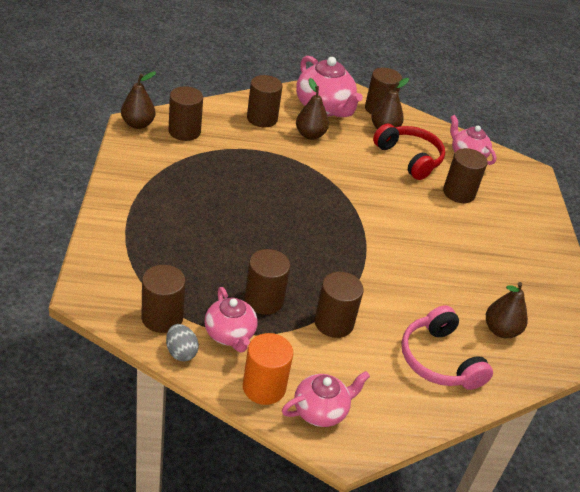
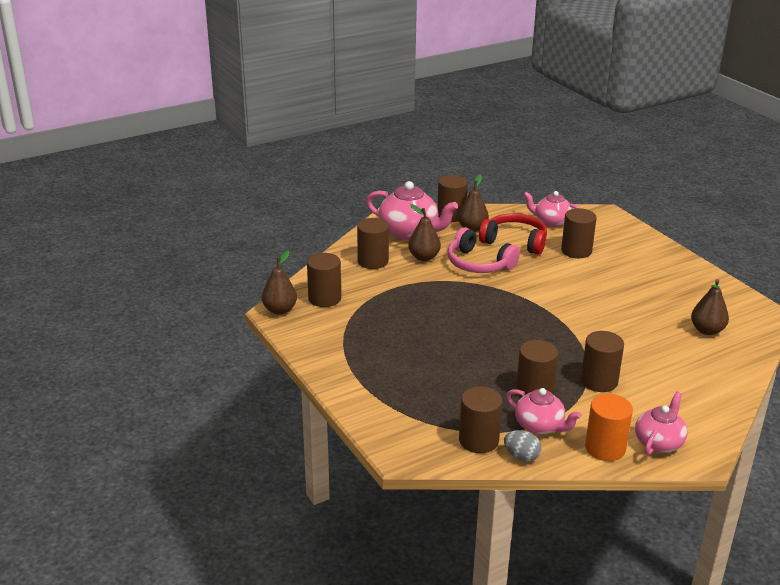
camera: 25 degrees left, 10 degrees down
pink headphones [401,305,493,390] -> pink headphones moved to [448,227,520,273]

